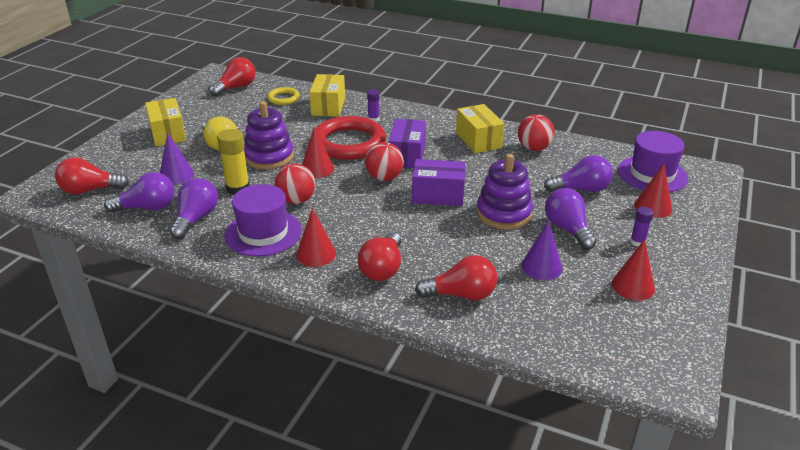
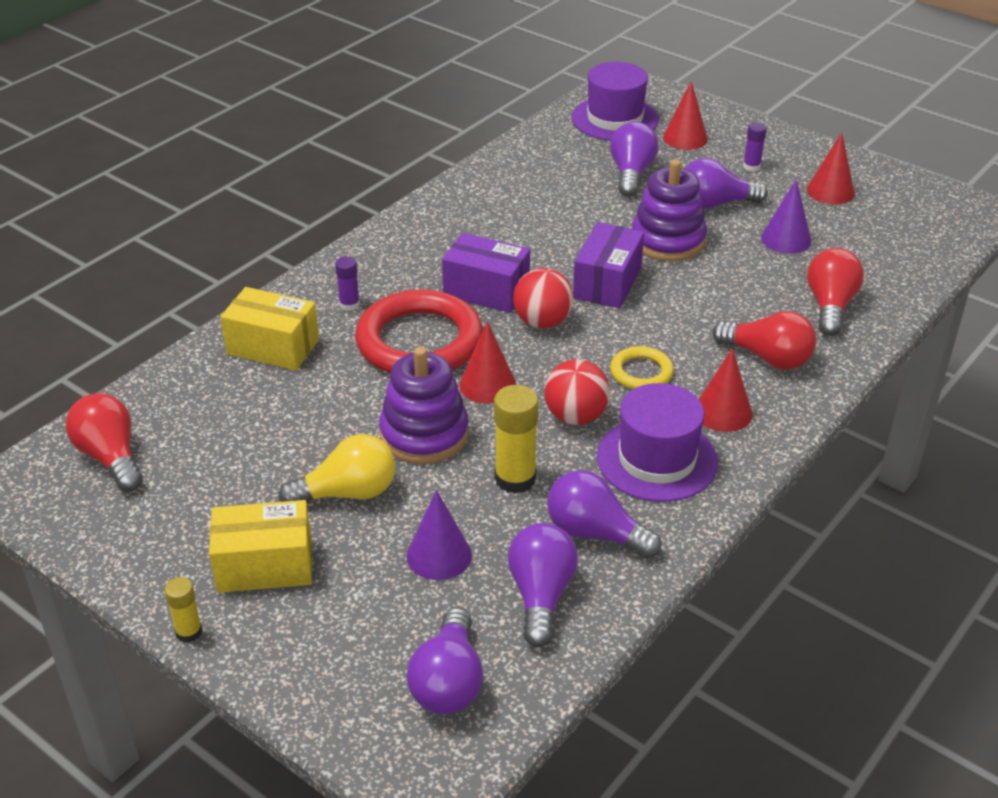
camera: 75 degrees left, 5 degrees up
red light bulb [55,157,129,194] -> purple light bulb [406,608,483,714]
yellow ring [267,87,300,105] -> yellow ring moved to [610,346,674,389]
yellow box [456,104,504,153] -> none
red ball [518,114,555,151] -> none
none -> yellow glue stick [164,577,202,643]

